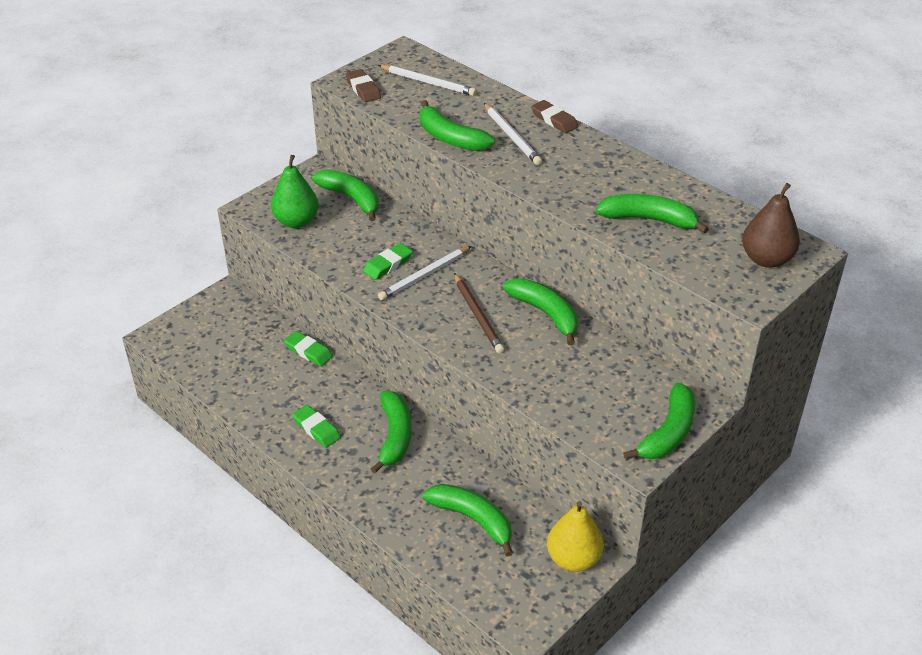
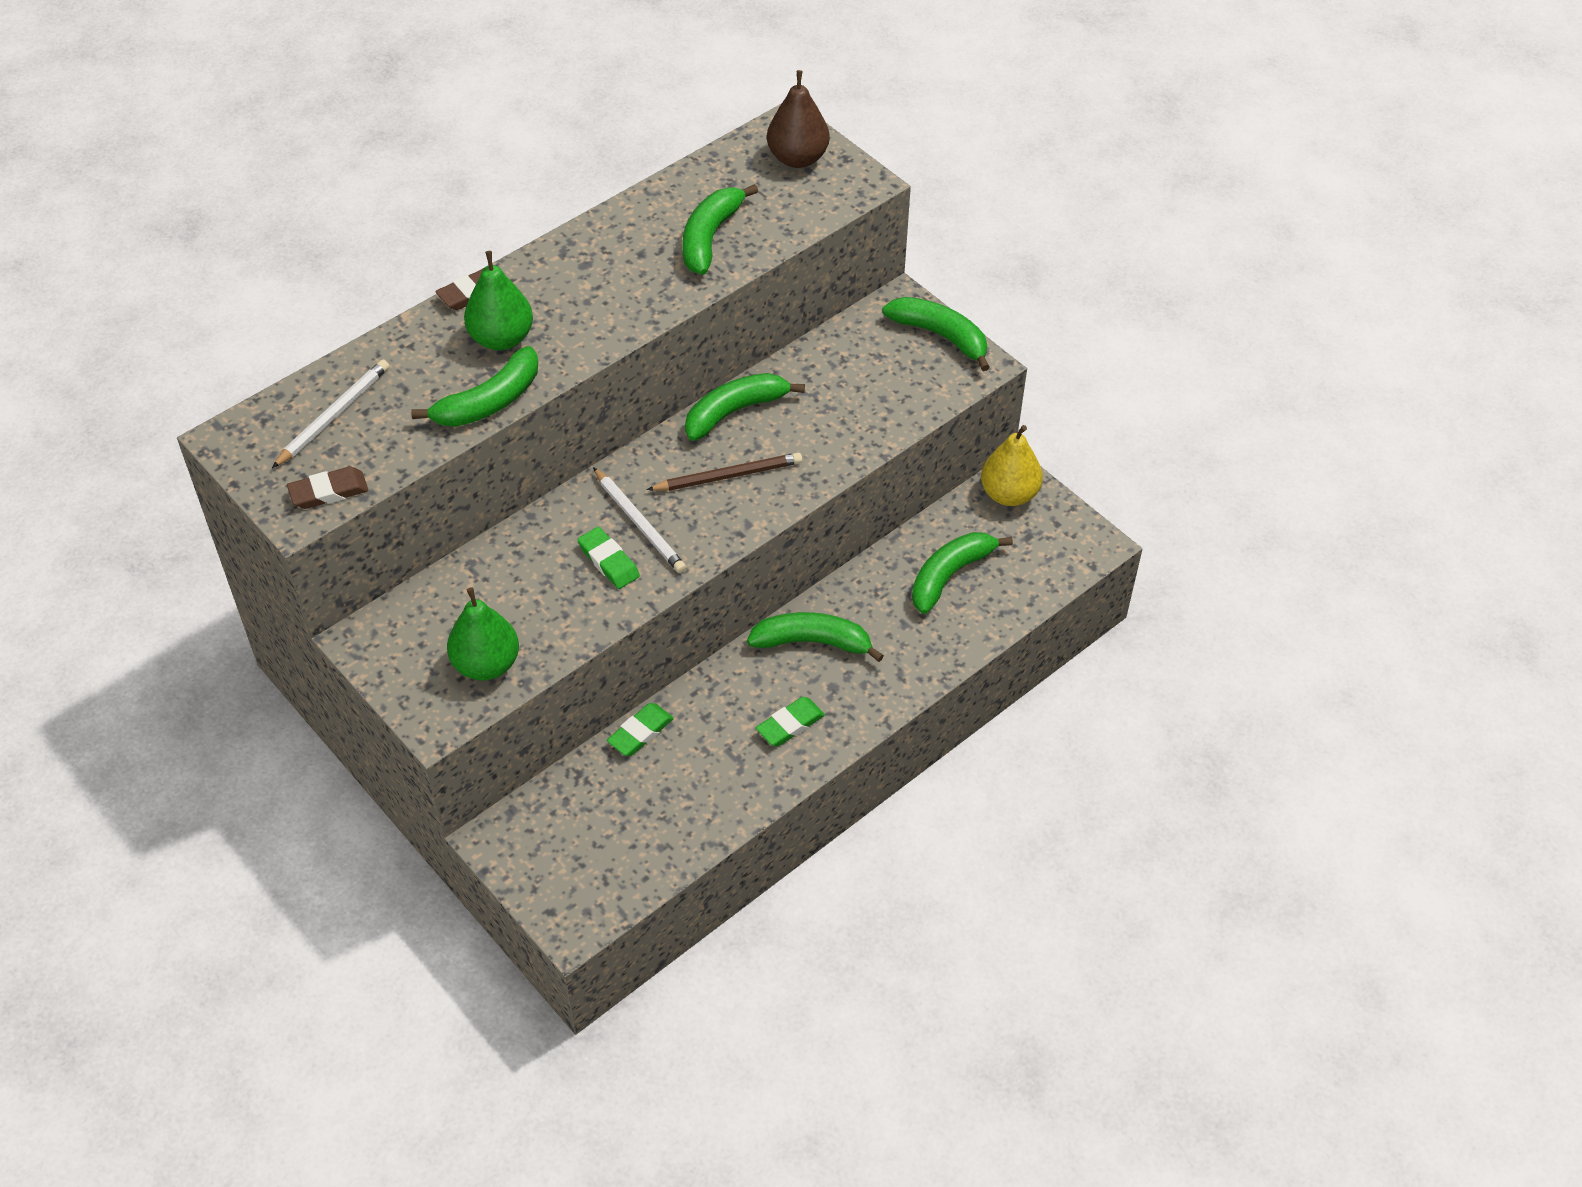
camera: 85 degrees left, 10 degrees up
green banana [312,169,379,221] -> none
white pencil [484,103,542,165] -> green pear [464,251,533,351]

